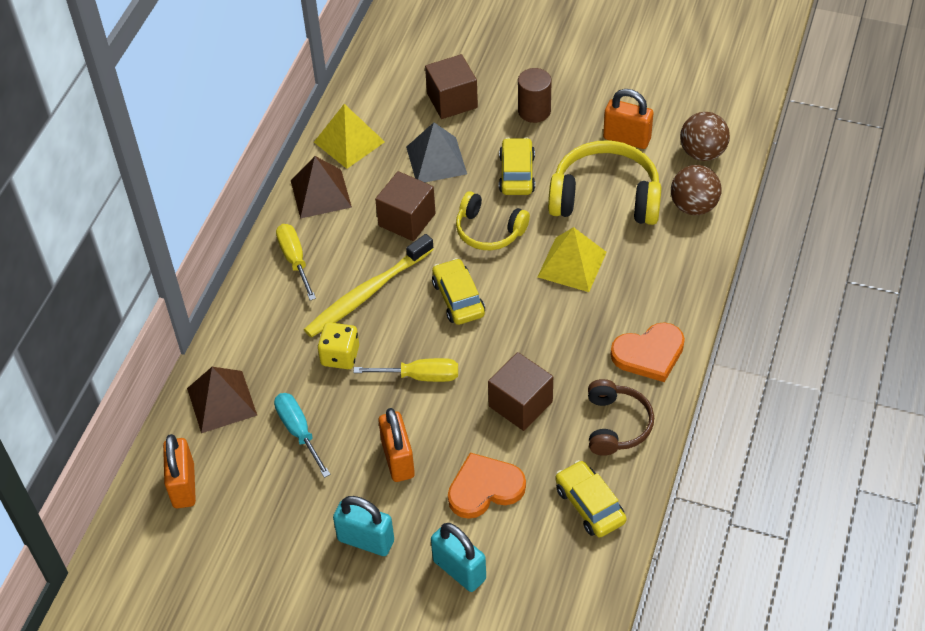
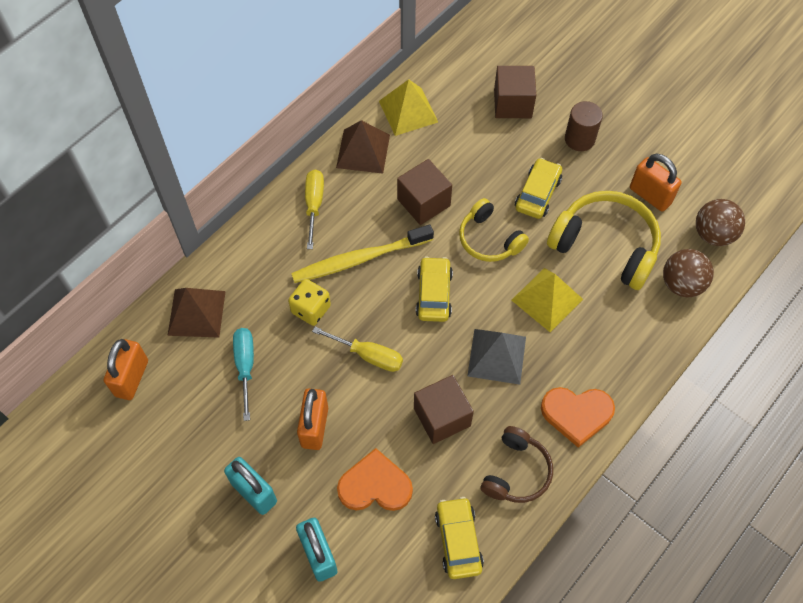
camera: 20 degrees right, 10 degrees up
grey pyramid [406,122,467,182] -> grey pyramid moved to [467,329,526,385]

